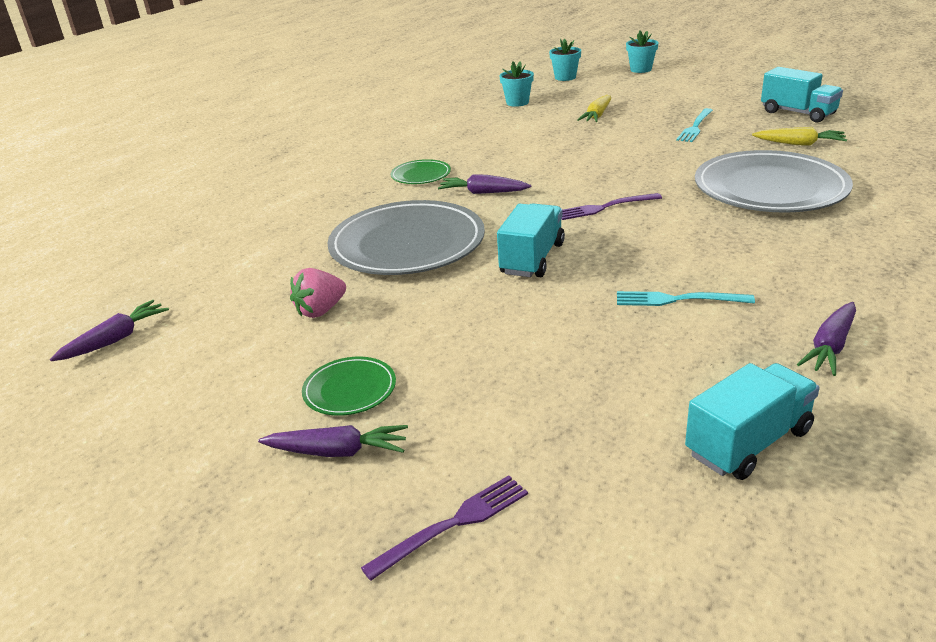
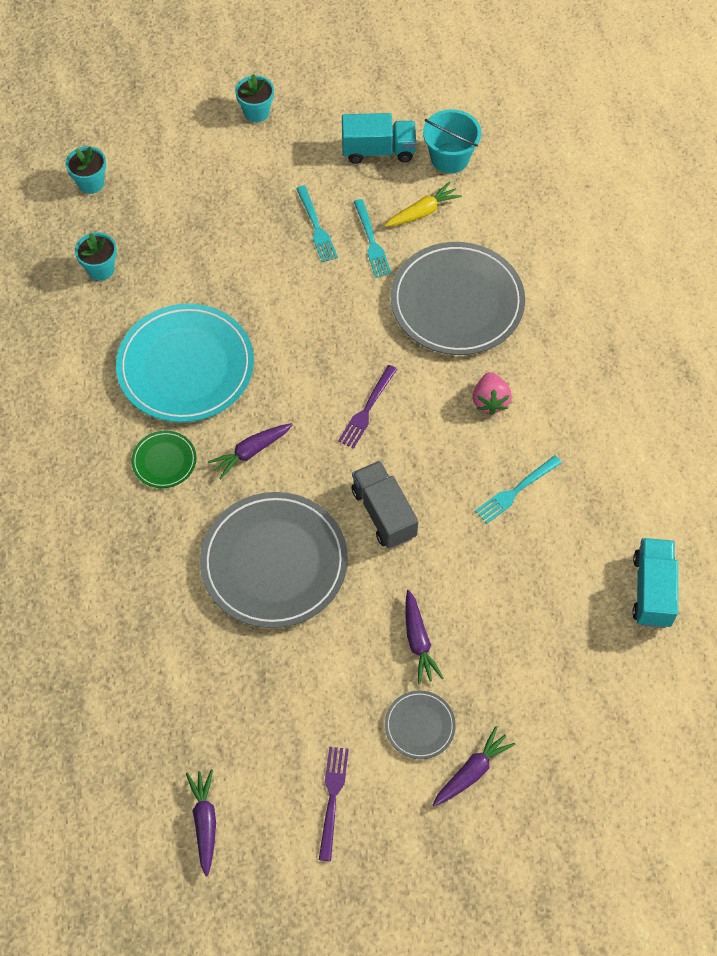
camera: 50 degrees left, 30 degrees up
pink strawberry [290,268,346,318] -> pink strawberry moved to [473,372,512,415]
green plate [302,357,396,416] -> grey plate [385,690,456,759]
purple fork [361,475,528,581] -> purple fork moved to [319,747,349,861]
turquoise truck [497,203,565,277] -> grey truck [351,461,418,548]
yellow carrot [577,95,611,122] -> none
turquoise flower pot [626,30,658,73] -> turquoise flower pot moved to [235,74,274,122]
purple carrot [797,302,856,376] -> purple carrot moved to [405,590,443,684]
none -> turquoise plate [116,304,254,423]
none -> turquoise fork [354,199,391,278]
none -> turquoise bucket [423,109,481,174]

